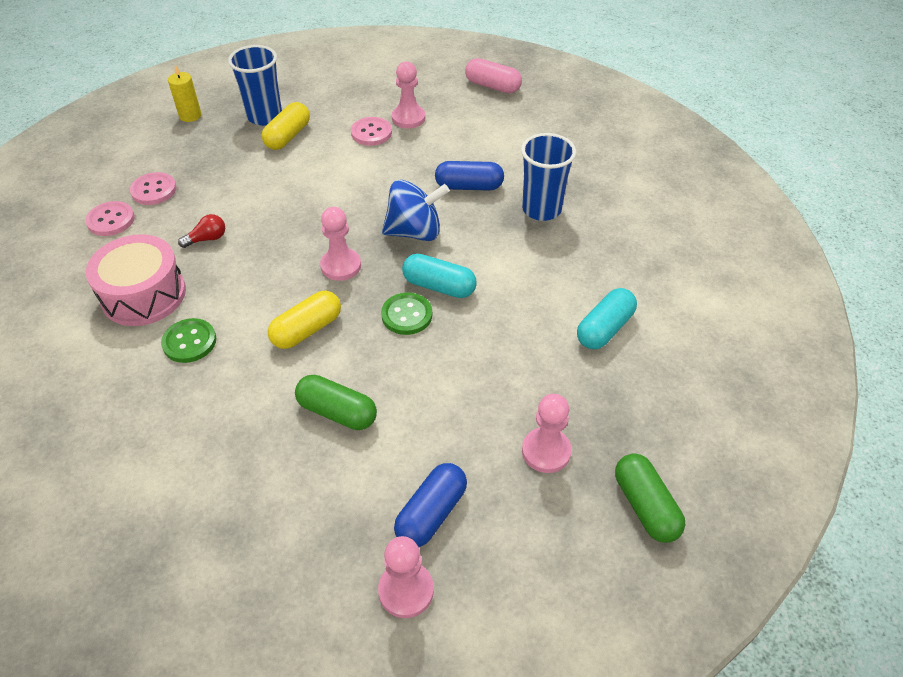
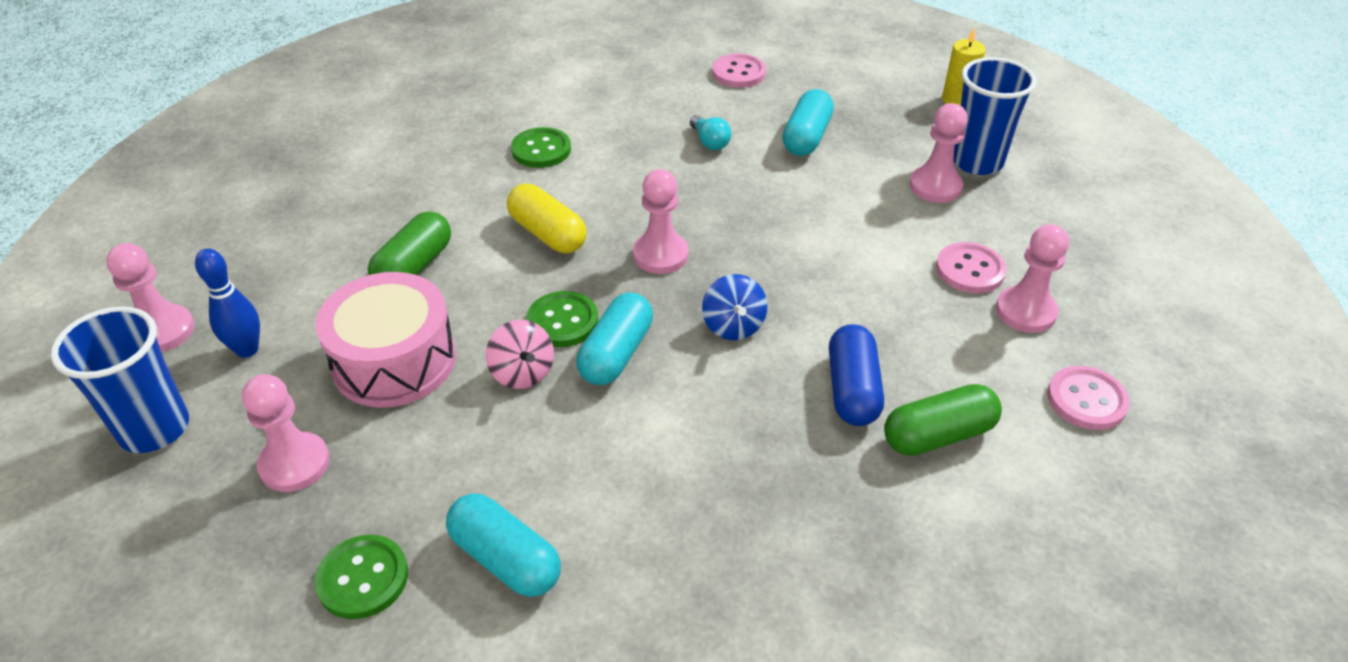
camera: 90 degrees right, 5 degrees down
pink drum [86,234,186,326] -> pink drum moved to [316,272,456,408]
pink button [130,172,177,205] -> pink button moved to [1047,366,1130,430]
red light bulb [178,214,225,248] -> turquoise light bulb [690,115,731,150]
yellow capsule [262,102,310,150] -> pink pawn [910,103,968,203]
blue spinning top [382,180,450,241] -> blue spinning top [702,274,767,340], size x0.62
blue capsule [394,463,467,547] -> blue bowling pin [195,248,260,358]
pink capsule [465,58,522,93] -> none
blue cup [521,133,576,221] -> blue cup moved to [51,306,189,453]
green capsule [615,454,685,543] -> green capsule moved to [884,384,1002,456]
none -> green button [315,535,408,619]
none -> pink spinning top [486,320,554,389]
none -> turquoise capsule [782,89,834,156]

